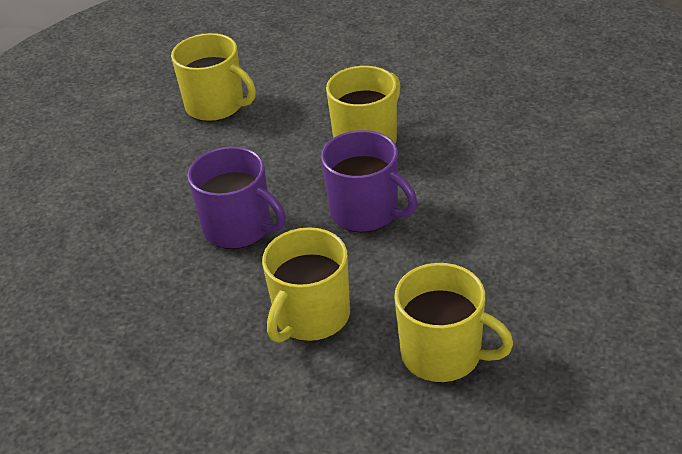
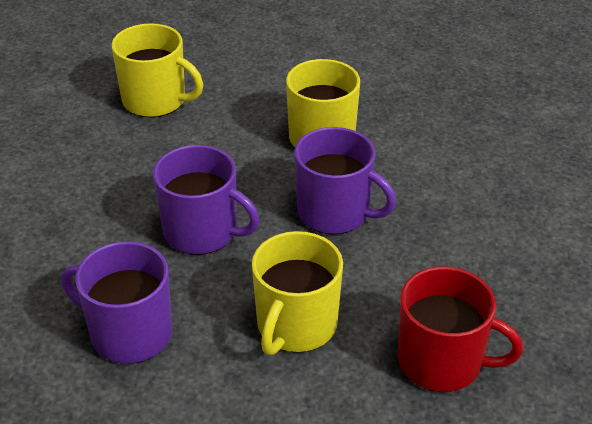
camera: 10 degrees left, 0 degrees up
yellow mug [394,263,514,382] -> red mug [398,267,523,392]
none -> purple mug [61,241,172,364]

